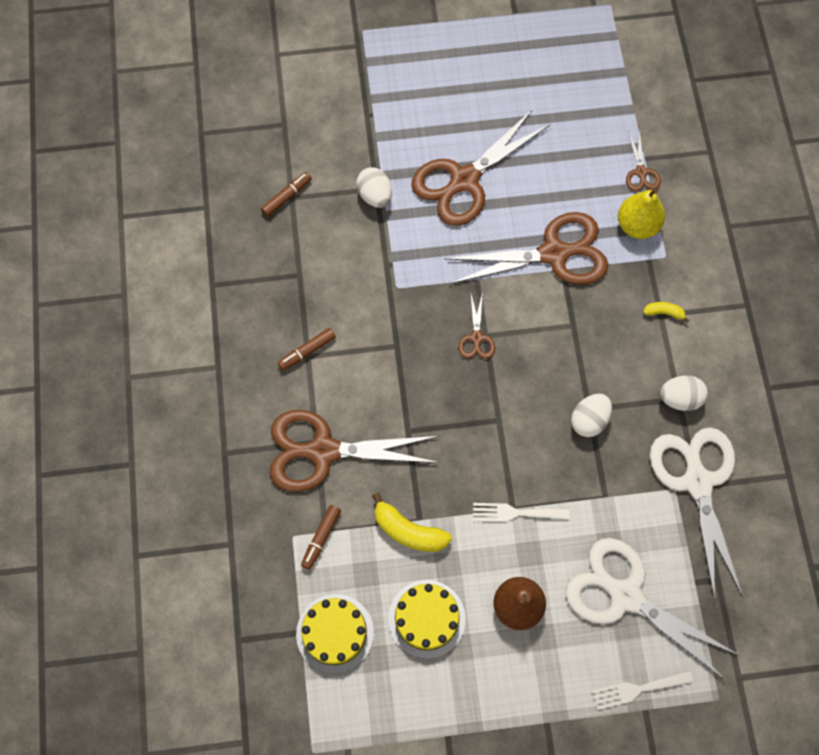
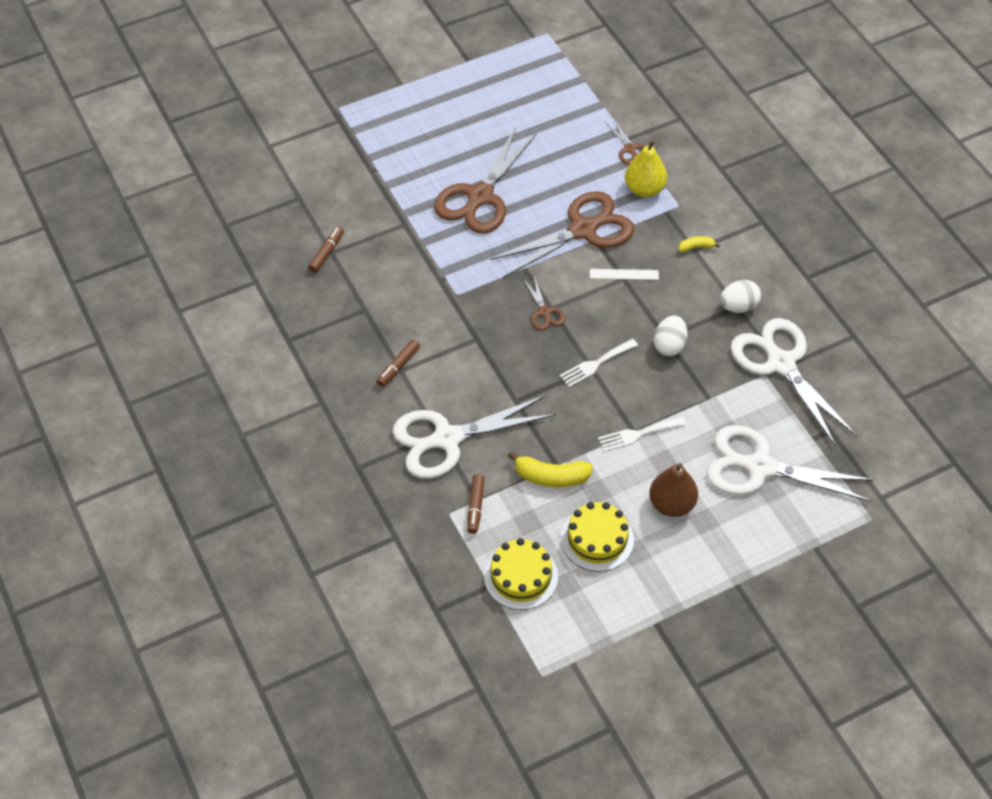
camera: 20 degrees left, 15 degrees down
brown scissors [270,410,440,492] -> white scissors [392,395,556,479]
white egg [356,167,392,208] -> none
white fork [592,671,693,710] -> white fork moved to [560,339,638,387]
none -> white ruler [590,269,659,280]

